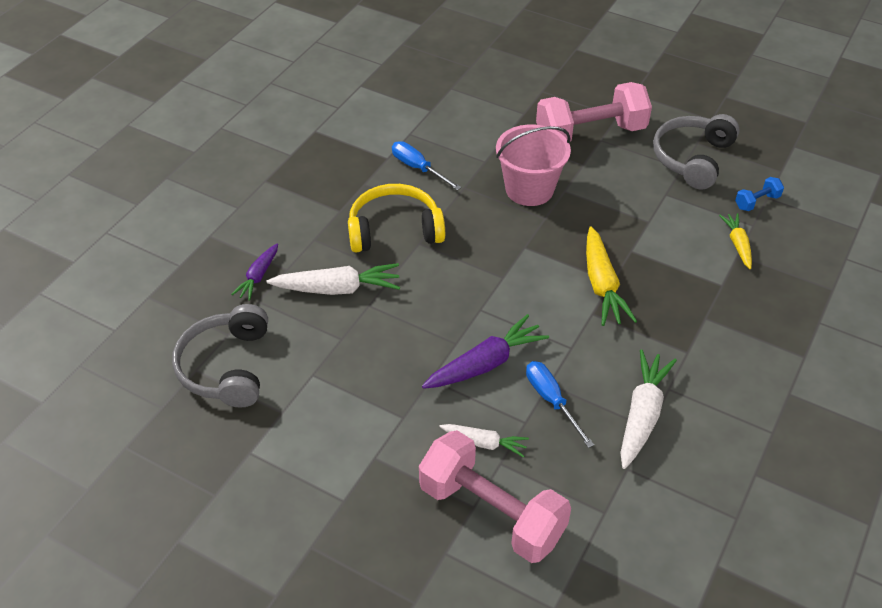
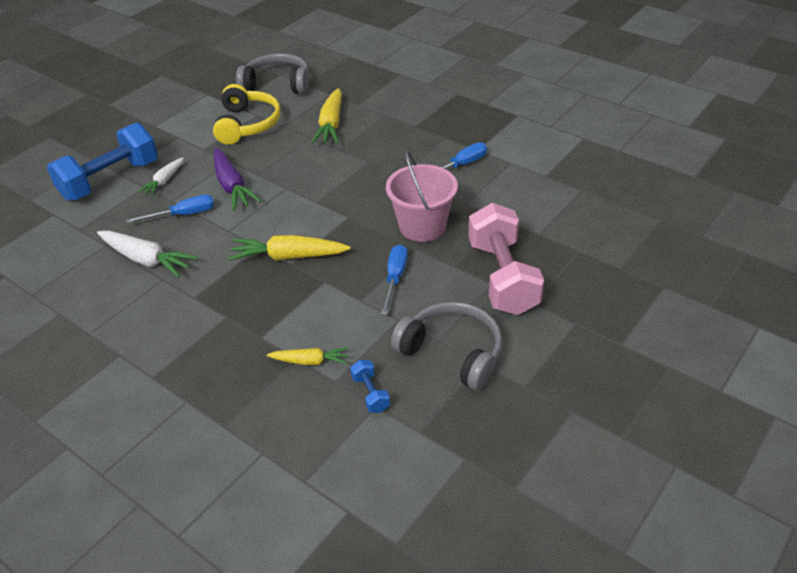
camera: 100 degrees right, 5 degrees down
purple carrot [231,243,278,301] -> none
white carrot [267,263,400,295] -> yellow carrot [311,88,342,143]
yellow headphones [348,184,445,252] -> yellow headphones moved to [213,84,281,145]
pink dumbbell [419,430,571,563] -> blue dumbbell [47,123,158,201]
none -> blue screwdriver [381,244,408,315]

